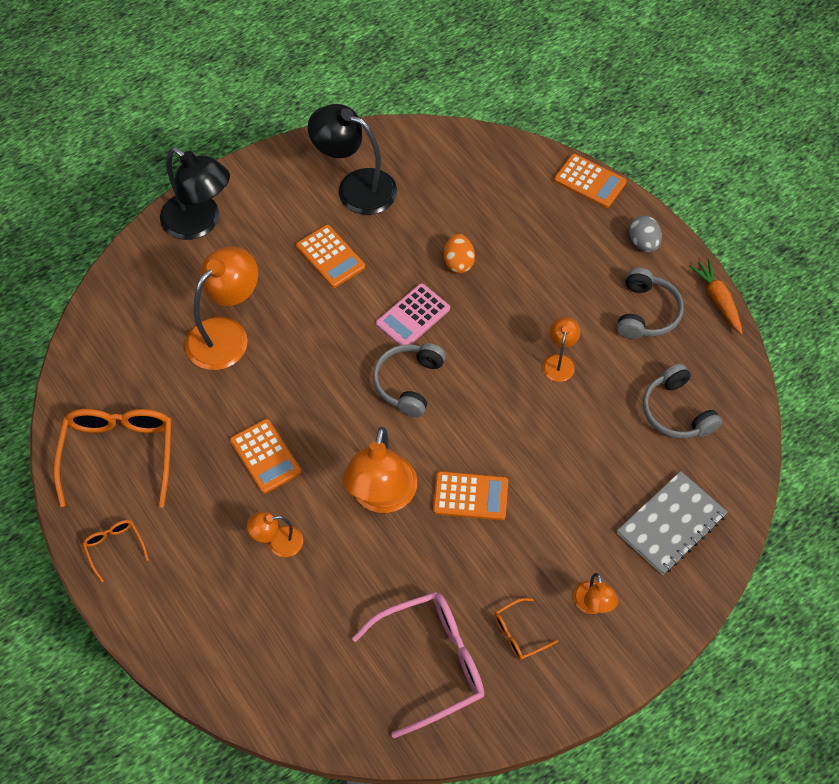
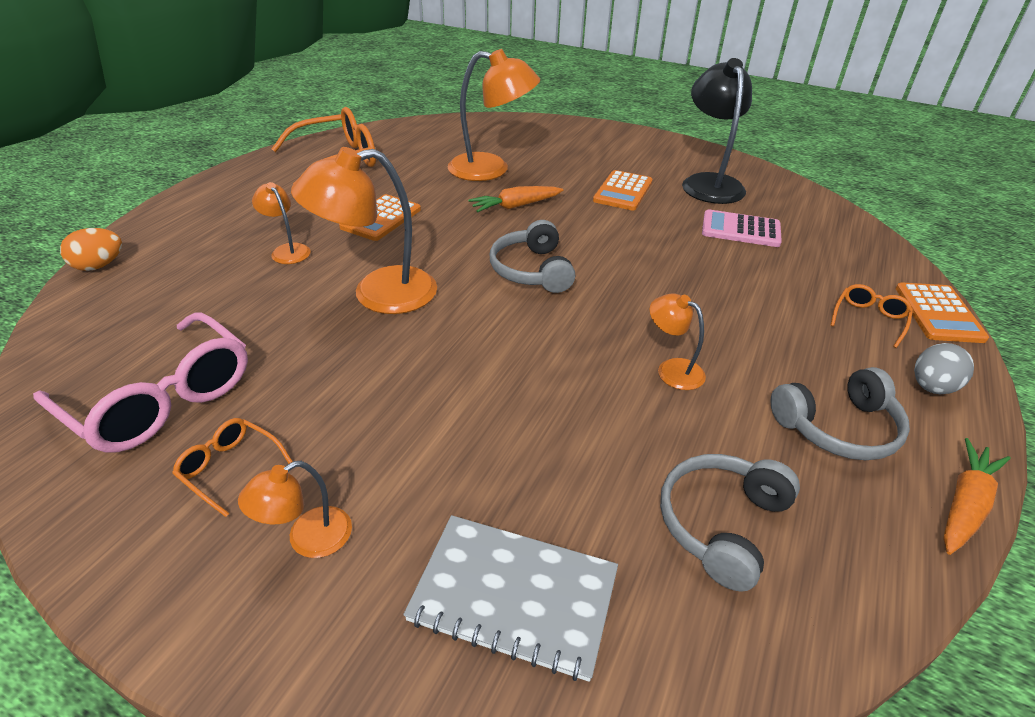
camera: 60 degrees right, 20 degrees down
orange glasses [83,520,149,582] -> orange glasses moved to [830,284,913,348]
black lamp [160,147,230,240] -> none
grey headphones [373,343,446,417] -> grey headphones turned 90 degrees counterclockwise [490,220,575,293]
pink calculator [376,283,450,345] -> pink calculator moved to [702,209,782,247]
orange calculator [433,471,508,520] -> none
orange egg [444,234,475,273] -> orange egg moved to [60,228,122,271]
orange lamp [543,317,580,382] -> orange lamp turned 120 degrees counterclockwise [650,293,706,390]
none -> orange carrot [468,186,563,212]

